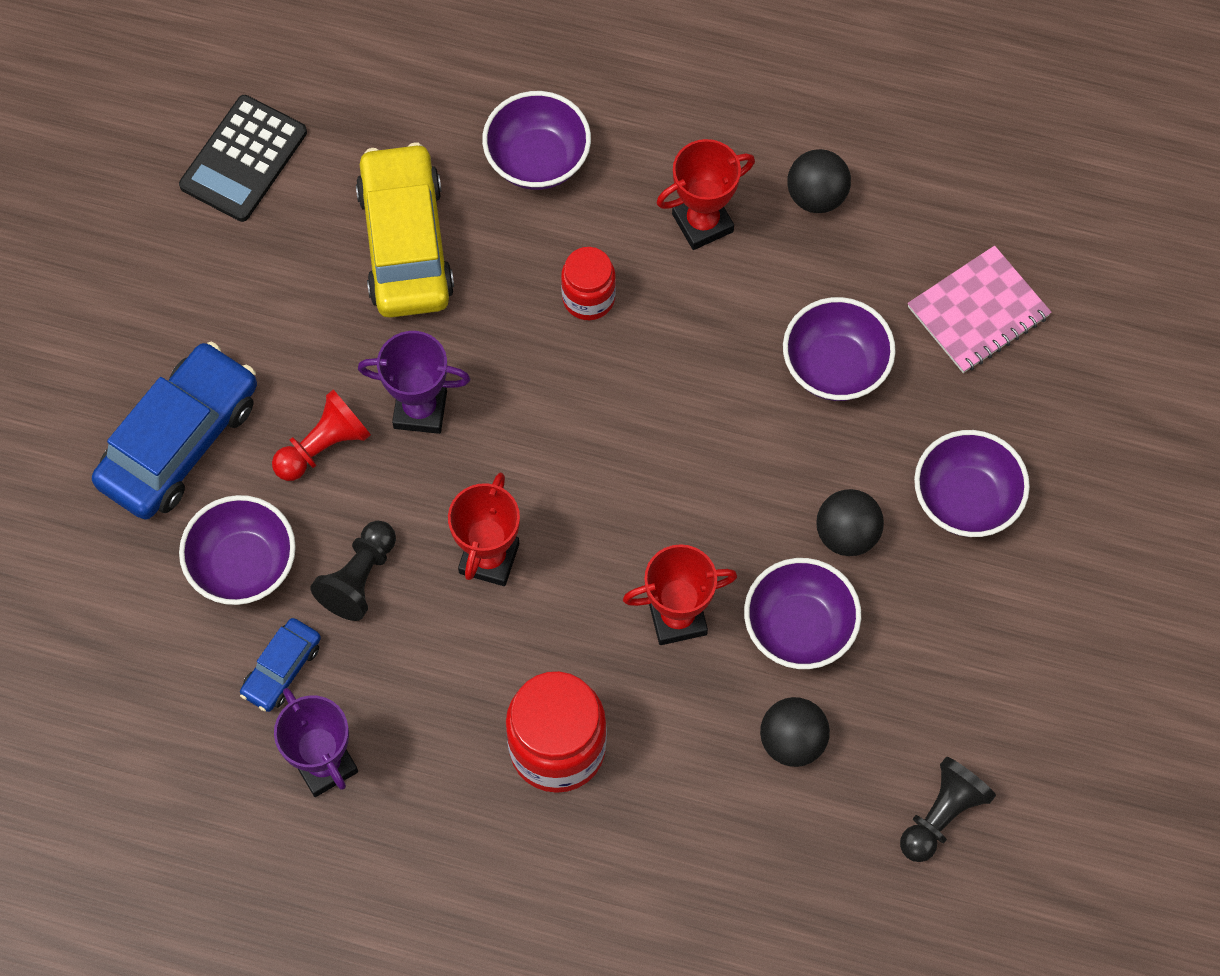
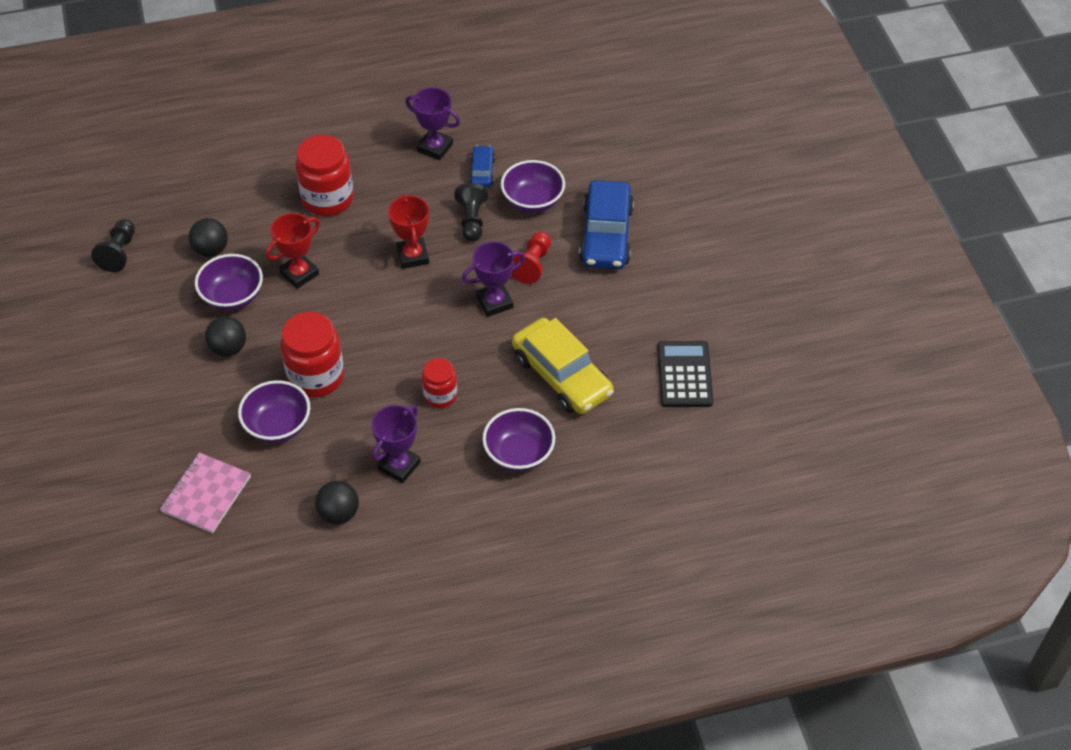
camera: 150 degrees right, 15 degrees down
red trophy [656,139,755,250] -> purple trophy [371,405,421,483]
purple bowl [914,430,1030,537] -> none
none -> red jar [280,312,344,398]

